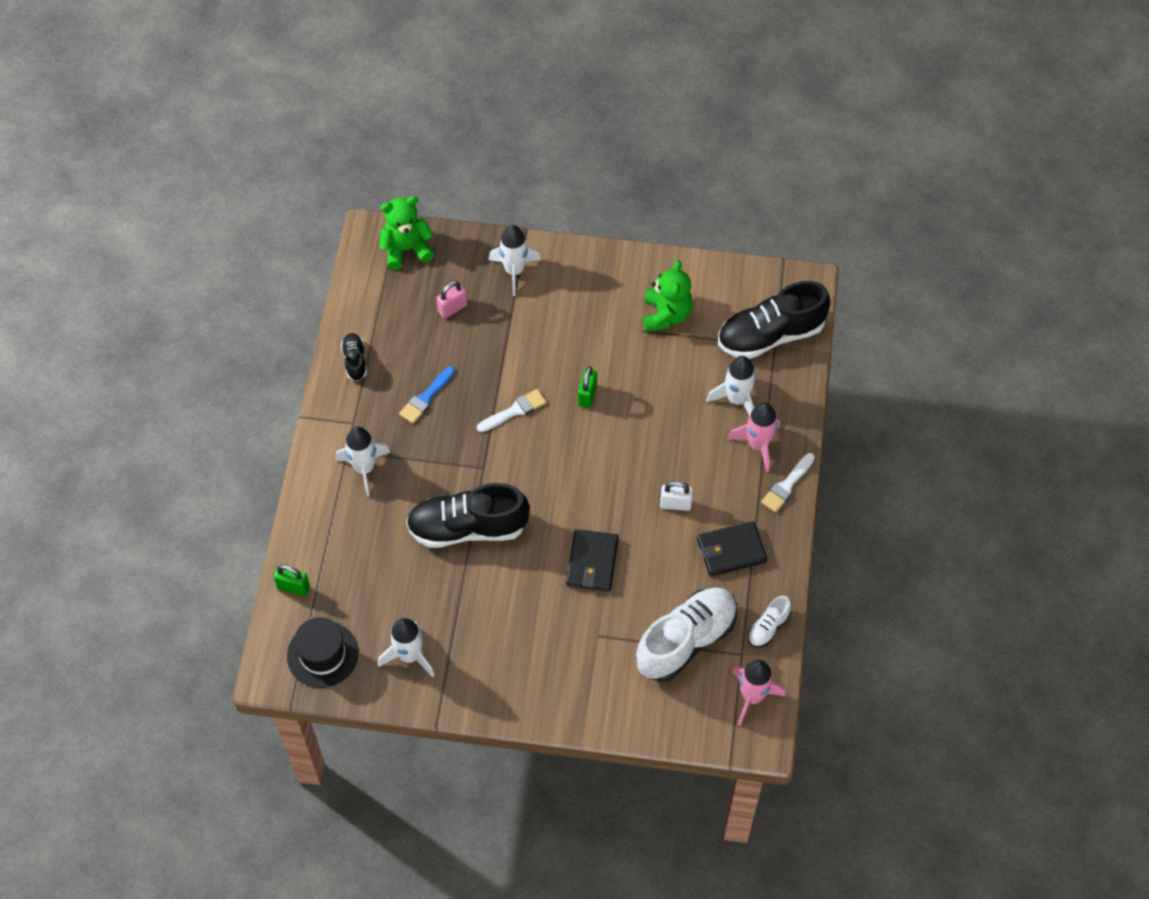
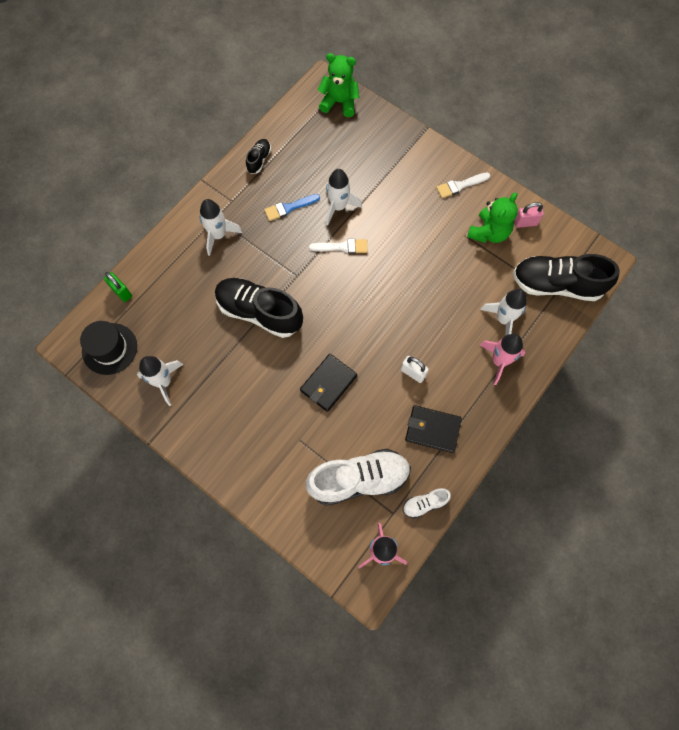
camera: 30 degrees right, 10 degrees up
pink padlock [436,281,467,319] -> pink padlock moved to [514,202,544,228]
white rocket [489,225,541,296] -> white rocket moved to [326,169,362,225]
green padlock [578,367,597,408] -> none
white brush [761,453,815,512] -> white brush moved to [436,172,490,198]

